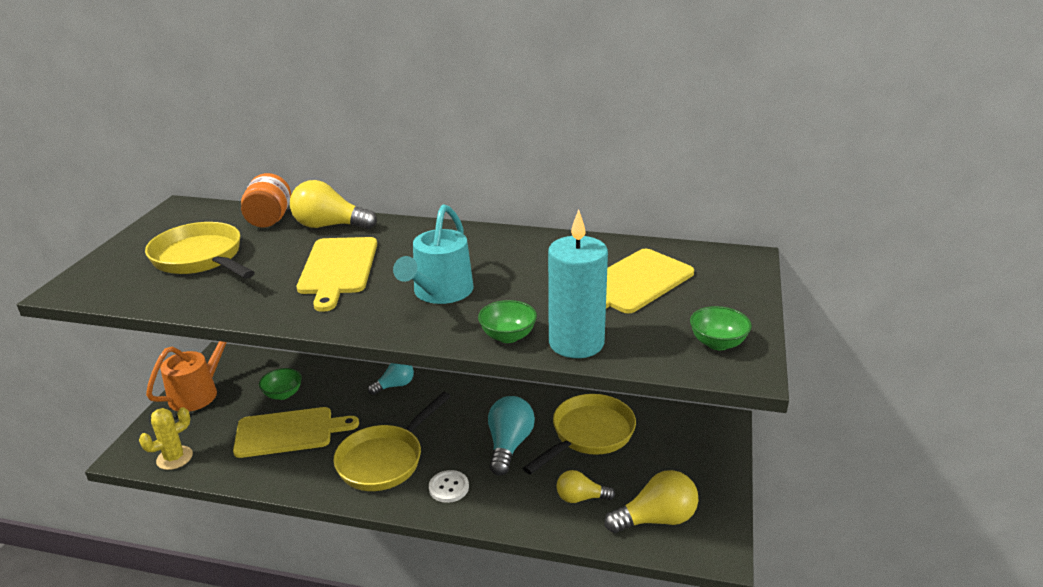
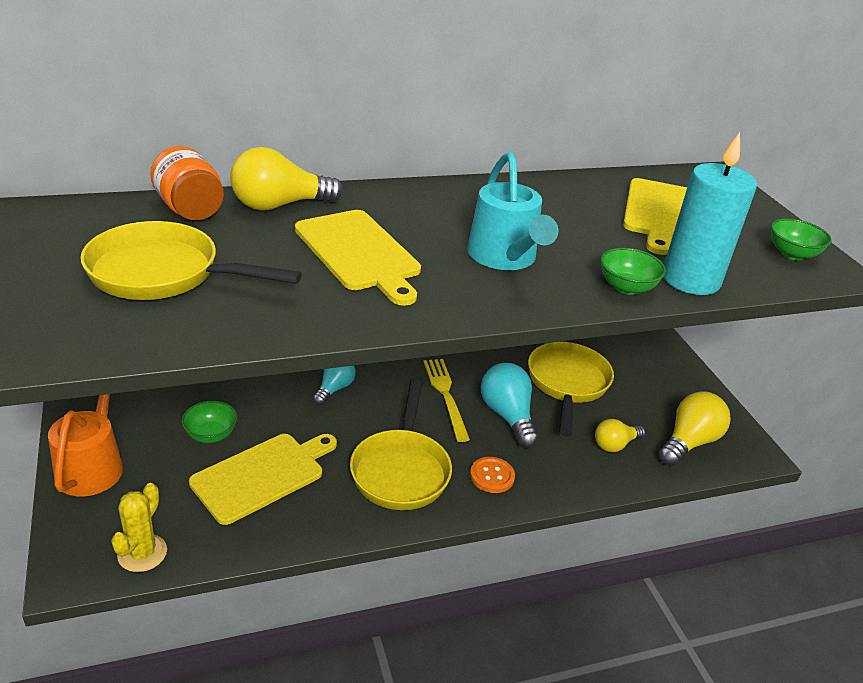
camera: 35 degrees left, 5 degrees up
white button [429,470,469,503] -> orange button [470,457,515,493]
none -> yellow fork [424,359,470,442]

